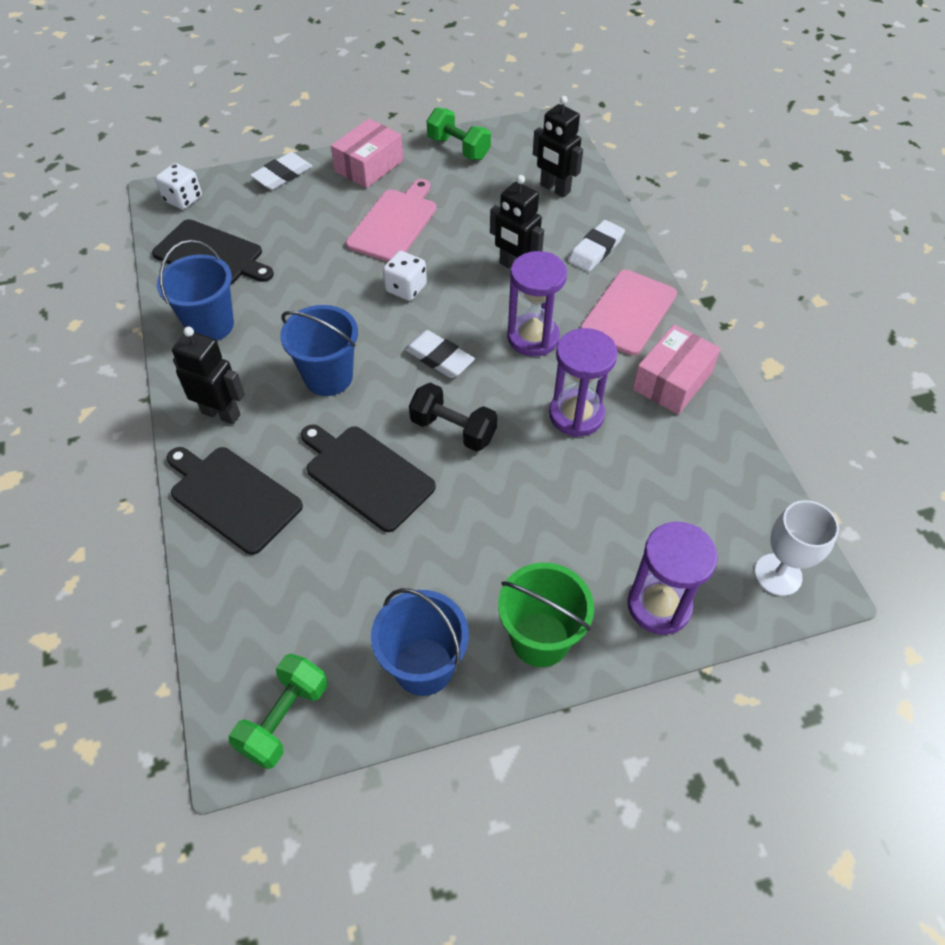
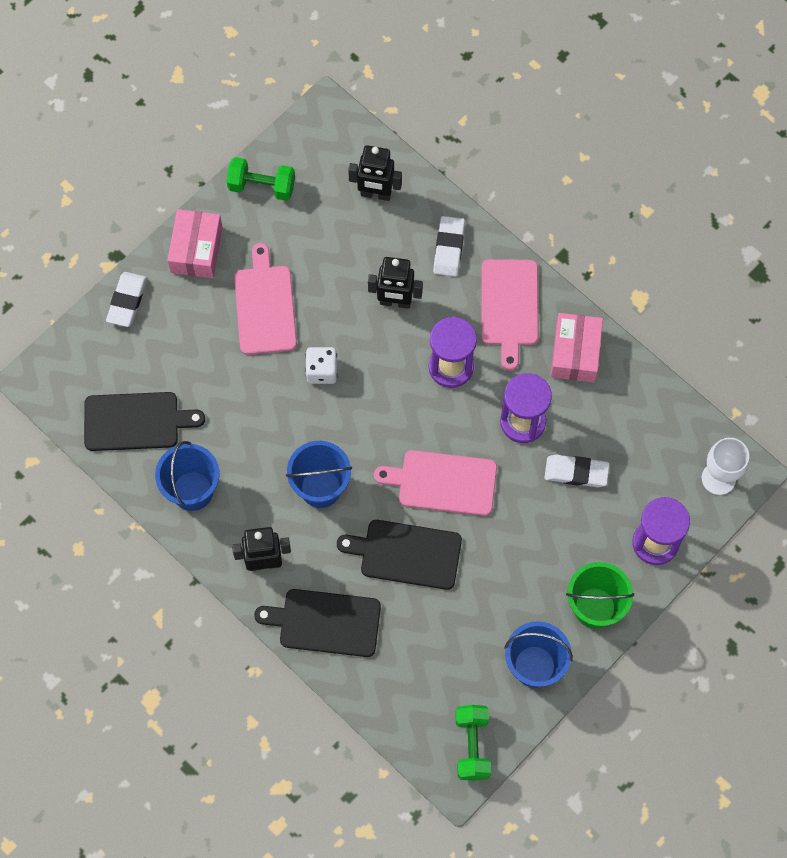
camera: 30 degrees left, 15 degrees up
white dice [155,163,202,210] -> none
white eraser [404,330,475,378] -> white eraser moved to [544,455,609,487]
black dumbbell [409,383,497,452] -> pink cutting board [374,450,497,516]

